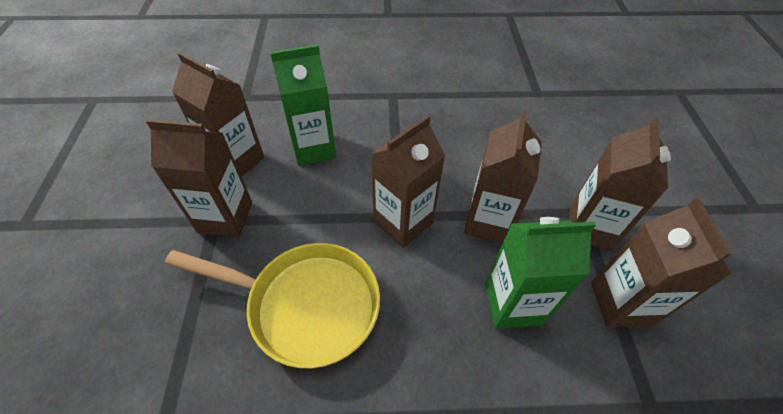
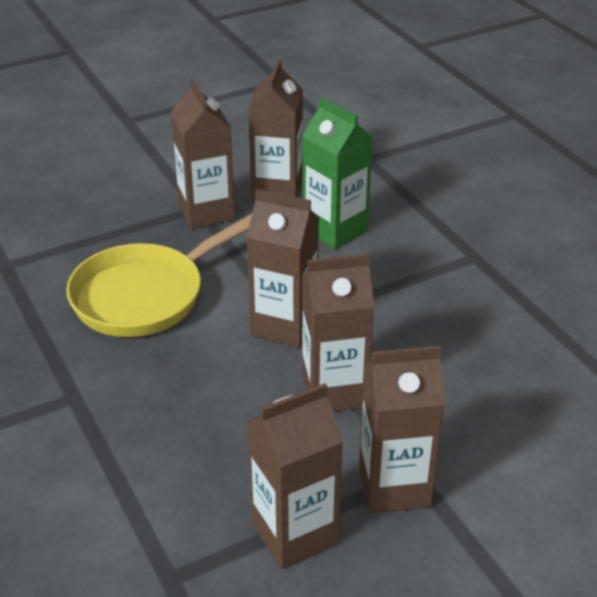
camera: 65 degrees right, 15 degrees down
yellow pan [165,243,380,368] -> yellow pan turned 60 degrees clockwise [66,214,252,337]
green carton [485,217,596,329] -> none

